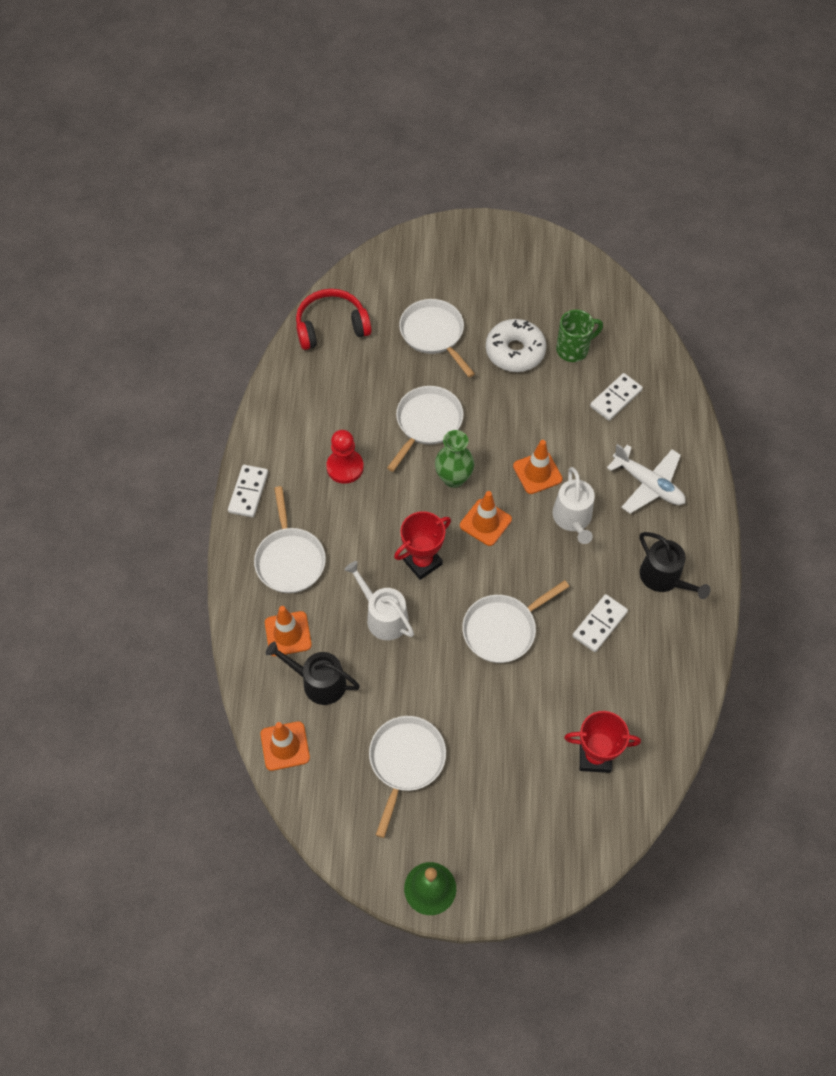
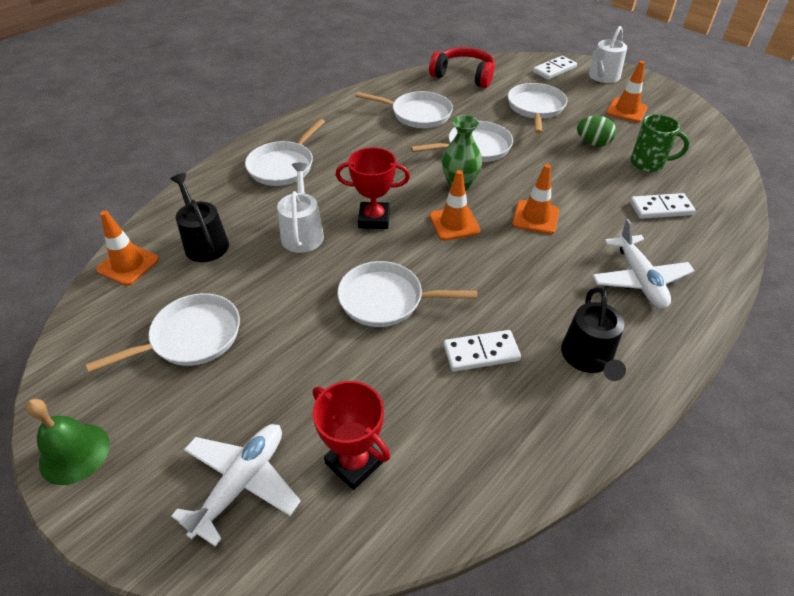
camera: 40 degrees right, 15 degrees down
white domino [228,465,268,517] -> white domino moved to [533,56,577,80]
orange traffic cone [265,606,312,656] -> orange traffic cone moved to [606,61,648,122]
red pawn [326,430,364,484] -> none
white donut [486,319,547,372] -> green egg [577,116,616,147]
white watering can [552,467,595,544] -> white watering can moved to [589,26,627,83]
none -> white plane [171,424,301,547]
none -> white pan [356,91,453,128]

